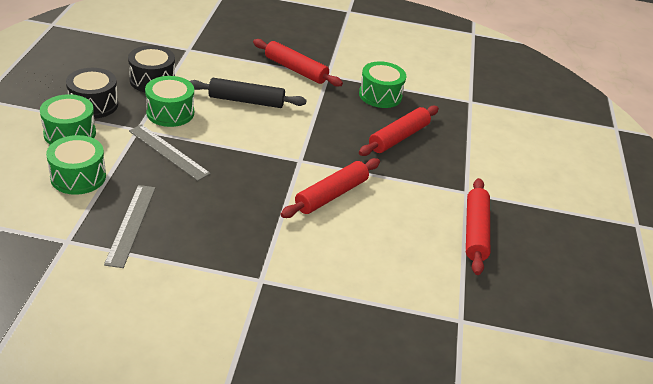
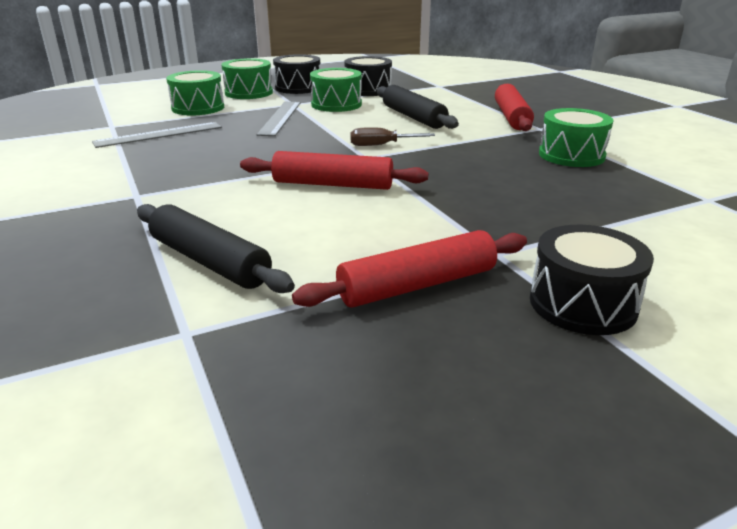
camera: 60 degrees right, 10 degrees down
red rolling pin [359,105,439,156] -> none
none -> black rolling pin [137,204,295,293]
none -> brown screwdriver [350,127,435,146]
none -> black drum [530,225,654,335]

